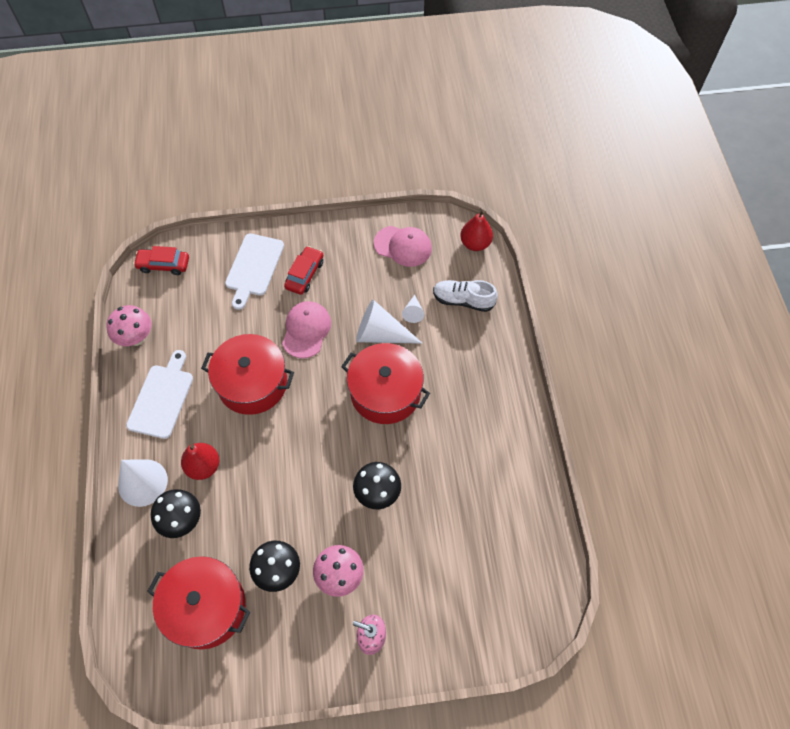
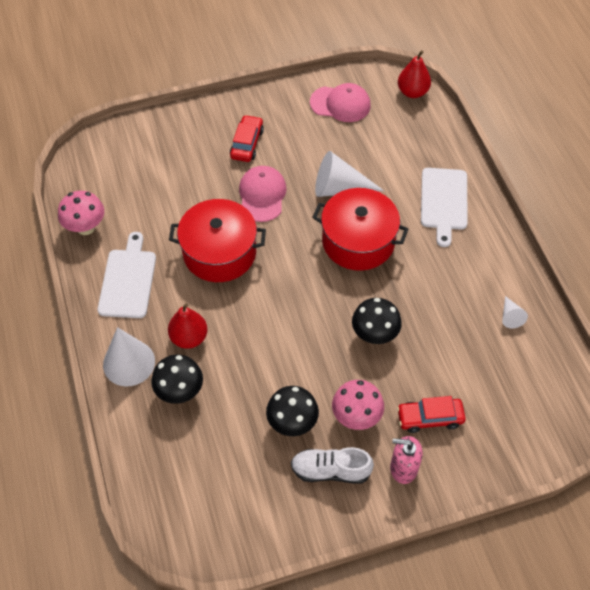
camera: 10 degrees left, 5 degrees down
red car [133,246,189,275] -> red car moved to [397,396,466,433]
red pot [147,556,250,650] -> none
white cutting board [225,233,284,310] -> white cutting board moved to [421,168,468,247]
white cone [402,295,424,323] -> white cone moved to [502,296,528,329]
white shoe [433,280,498,312] -> white shoe moved to [291,447,374,484]

